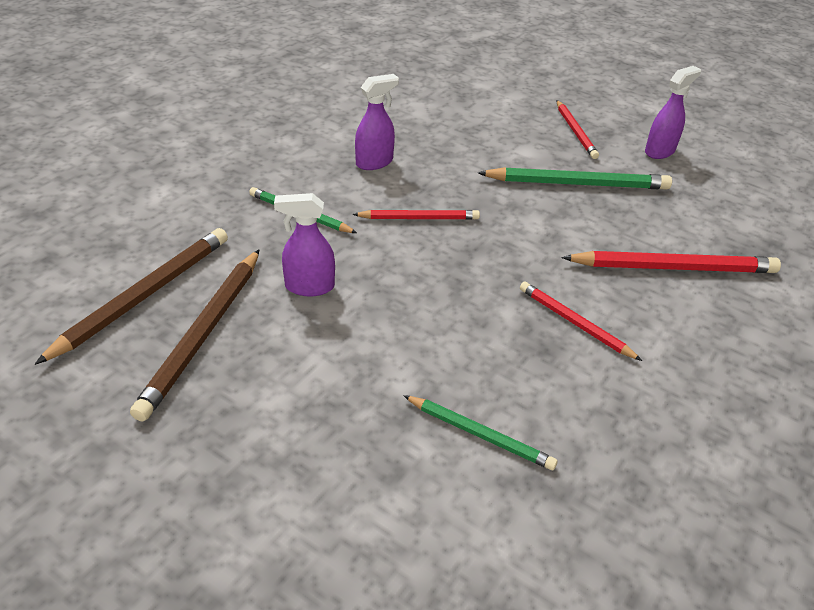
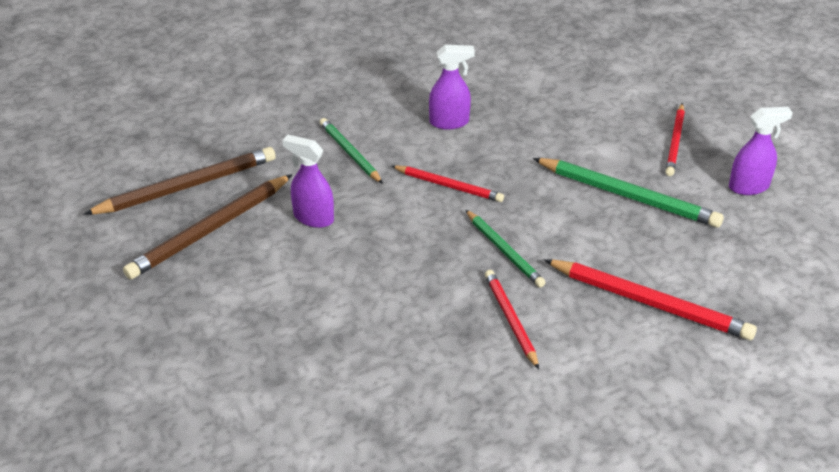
camera: 30 degrees right, 0 degrees up
green pencil [403,395,558,470] -> green pencil moved to [465,209,546,288]

